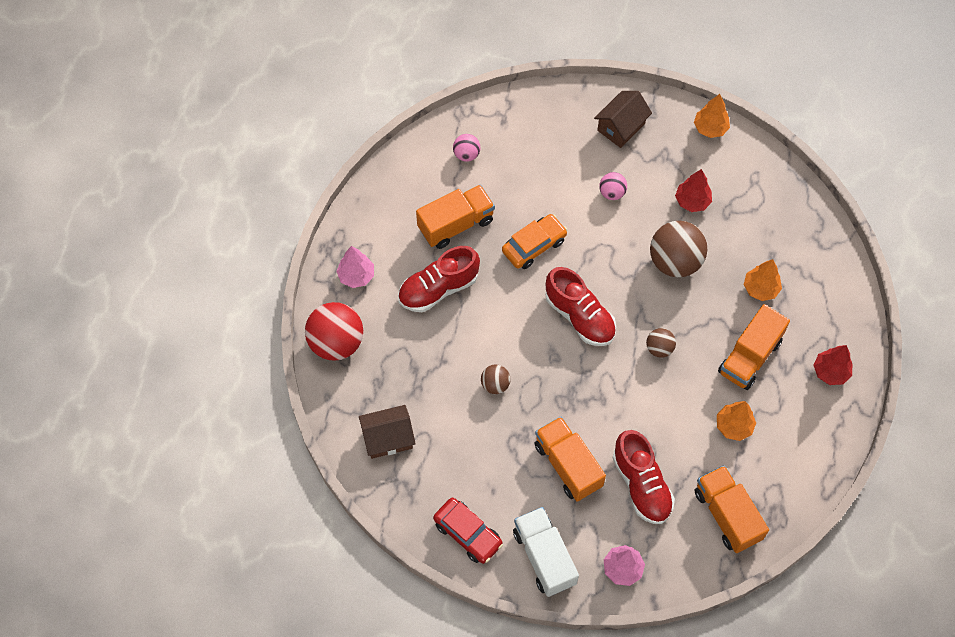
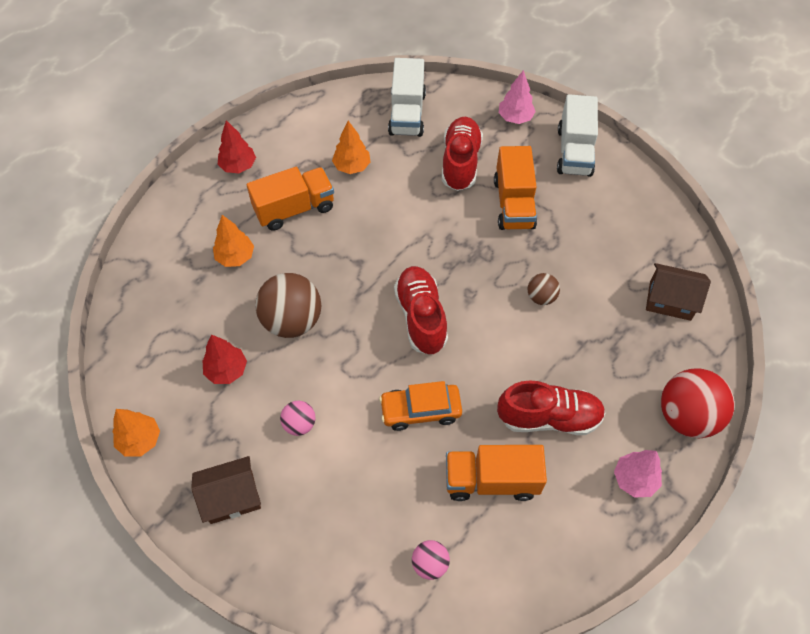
camera: 150 degrees left, 5 degrees down
red car [433,498,503,564] -> none
brown ball [646,328,676,358] -> none
orange truck [695,465,769,553] -> white truck [388,58,426,137]

